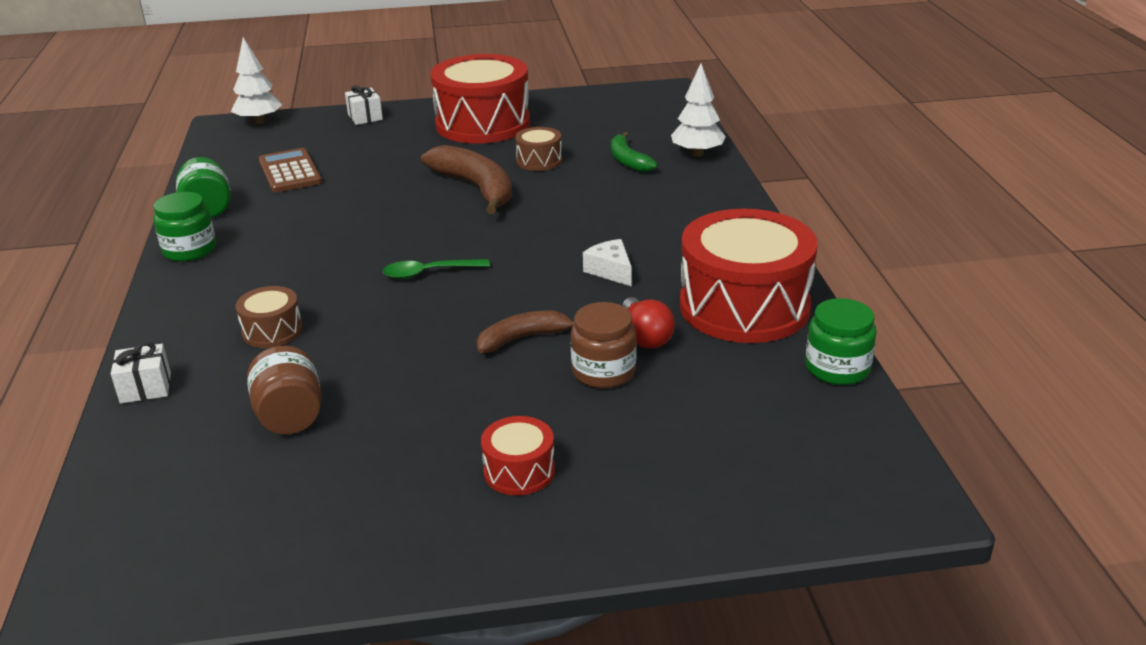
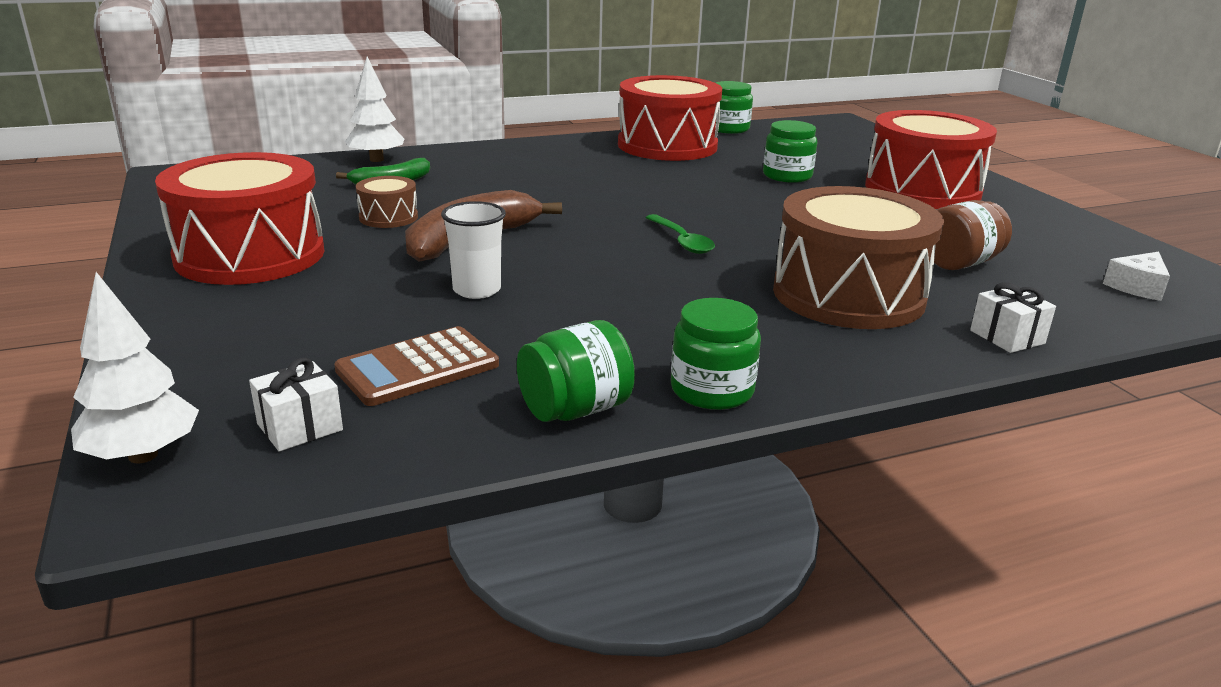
camera: 105 degrees left, 5 degrees down
brown drum [235,286,303,348] -> brown drum [773,186,944,329], size x2.22
white gift [345,85,383,125] -> white gift moved to [249,358,343,452]
brown banana [476,310,574,353] -> none
red drum [481,416,555,496] -> red drum [865,110,997,209], size x2.22
brown jar [571,302,637,388] -> green jar [763,120,817,183]
white cheese [583,239,632,286] -> white cheese moved to [1103,252,1170,301]
red light bulb [622,297,675,348] -> none
none -> white cup [441,201,506,299]

